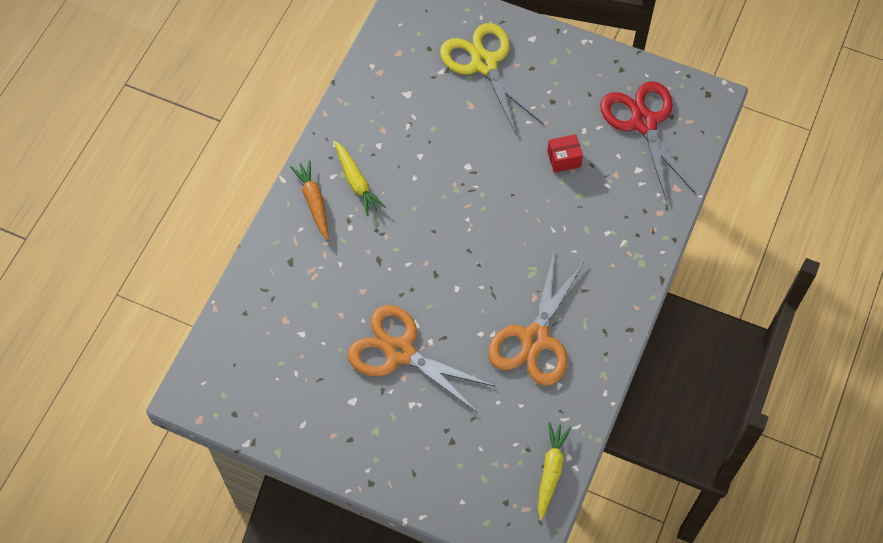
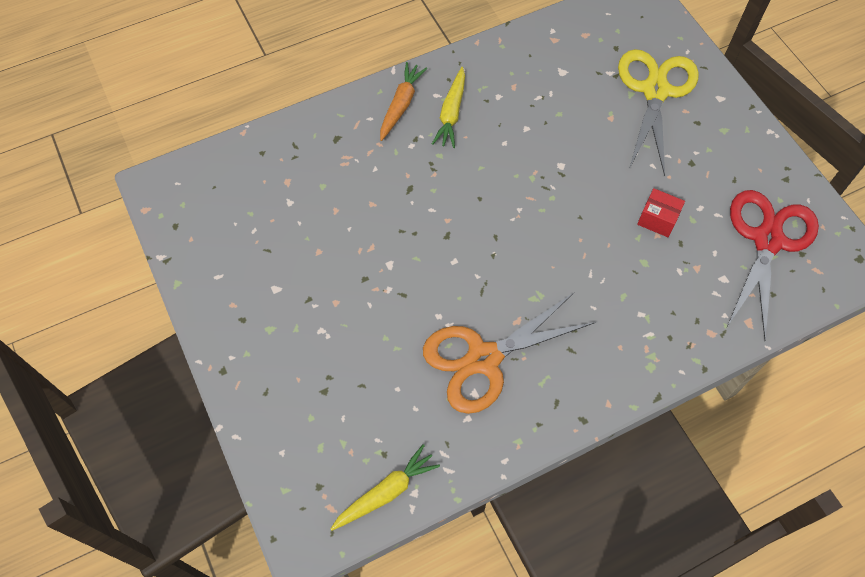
camera: 40 degrees right, 0 degrees up
orange scissors [348,305,495,413] -> none

